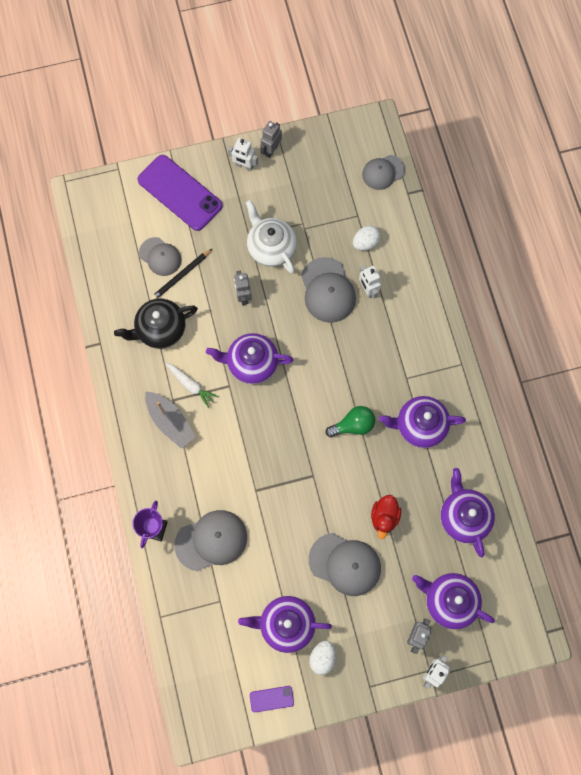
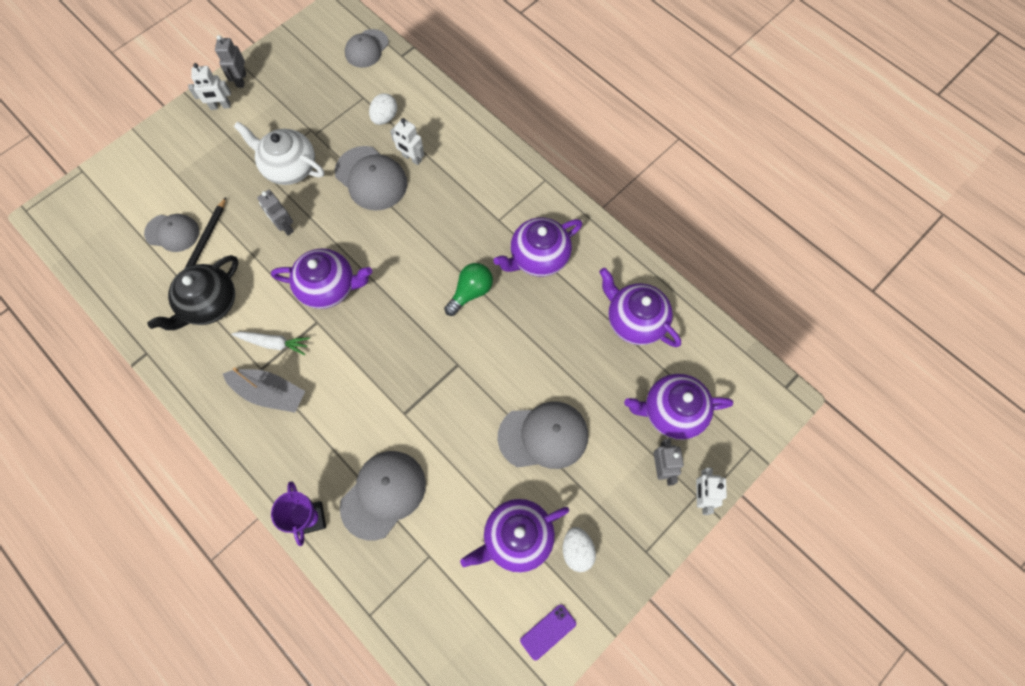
camera: 30 degrees left, 5 degrees down
purple phone [138,155,223,231] -> none
purple teapot [206,333,294,384] -> purple teapot turned 150 degrees counterclockwise [271,248,372,309]
red duck [371,495,401,539] -> none

